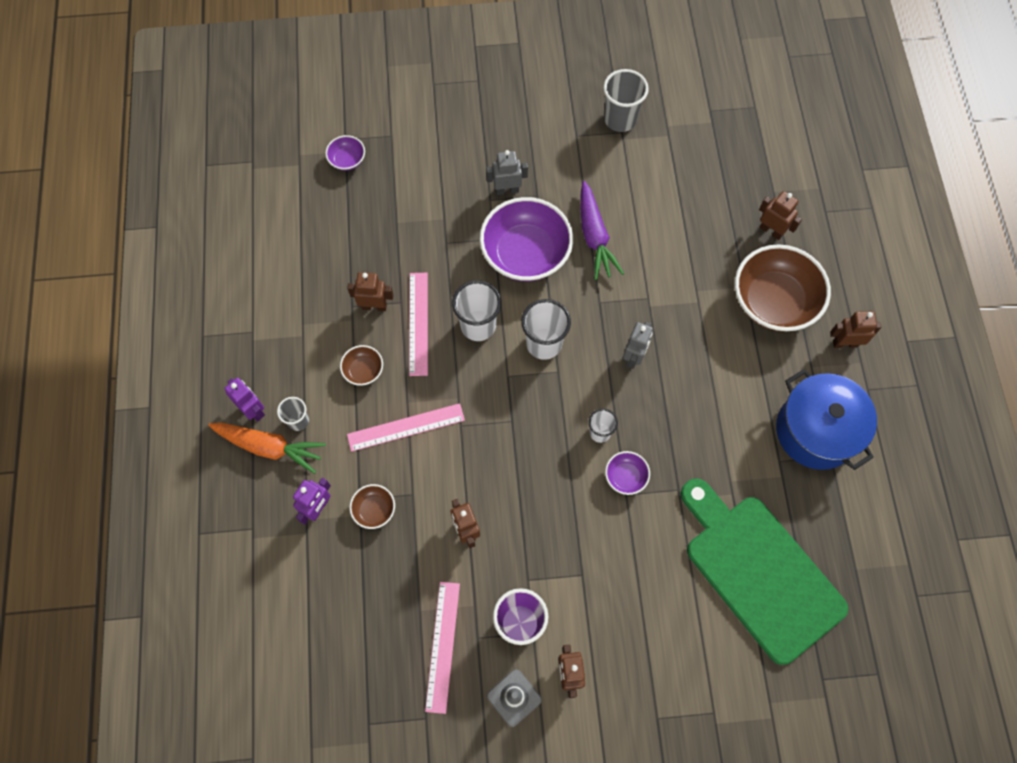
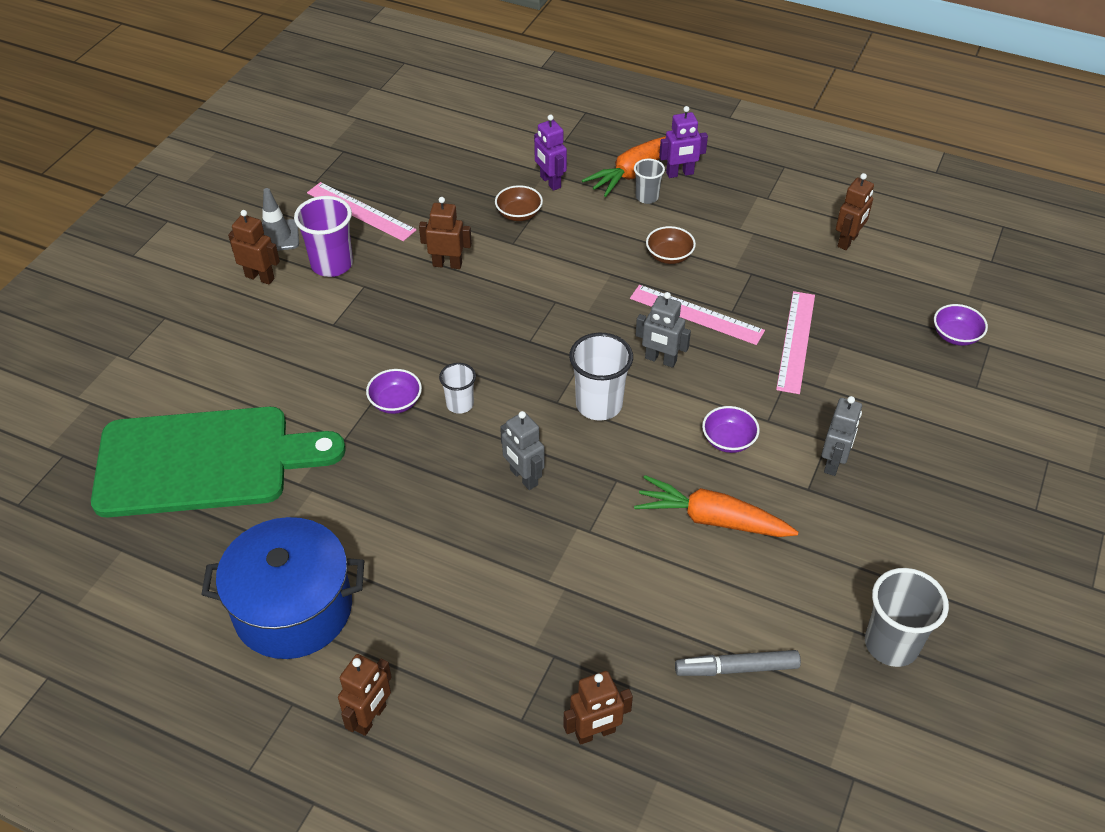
camera: 120 degrees right, 20 degrees down
brown robot [347,272,393,311] -> brown robot moved to [836,173,874,250]
pink ruler [347,403,465,452] -> pink ruler moved to [776,291,815,394]
white cup [452,280,501,341] -> grey robot [636,292,691,368]
purple bowl [480,197,573,281] -> purple bowl [702,406,760,453], size x0.45
purple carrot [580,181,624,280] -> orange carrot [634,475,798,537]
brown bowl [735,244,831,331] -> none
none -> grey marker [675,650,801,676]

